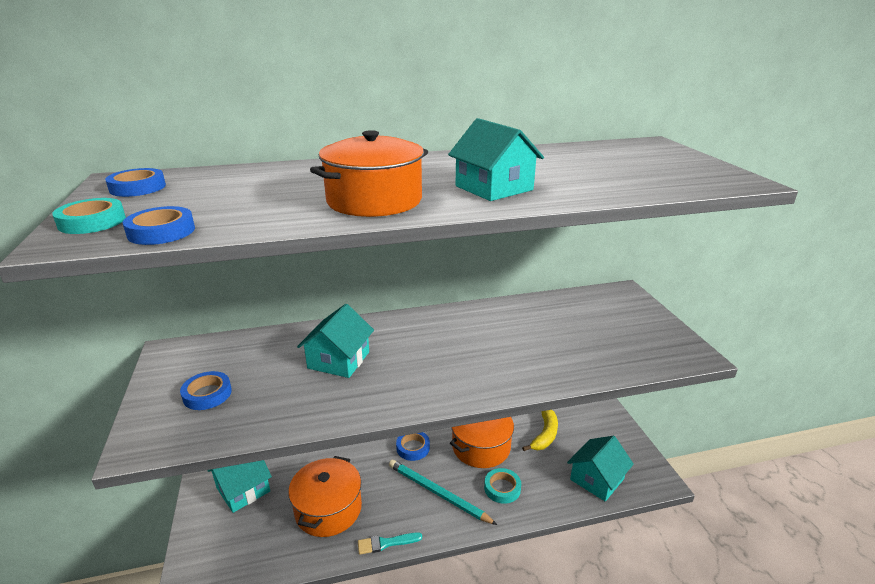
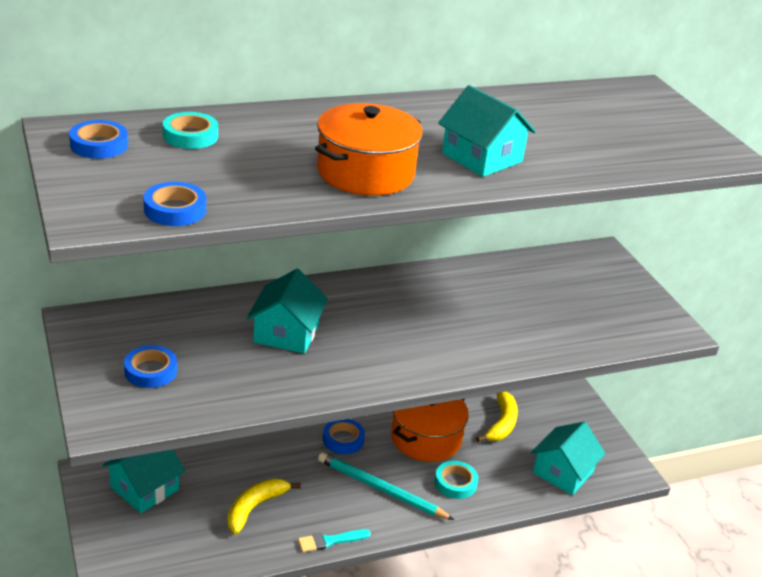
camera: 10 degrees left, 5 degrees up
turquoise tape [52,198,126,234] -> turquoise tape moved to [163,112,218,149]
orange pot [288,456,362,537] -> yellow banana [227,479,301,534]

